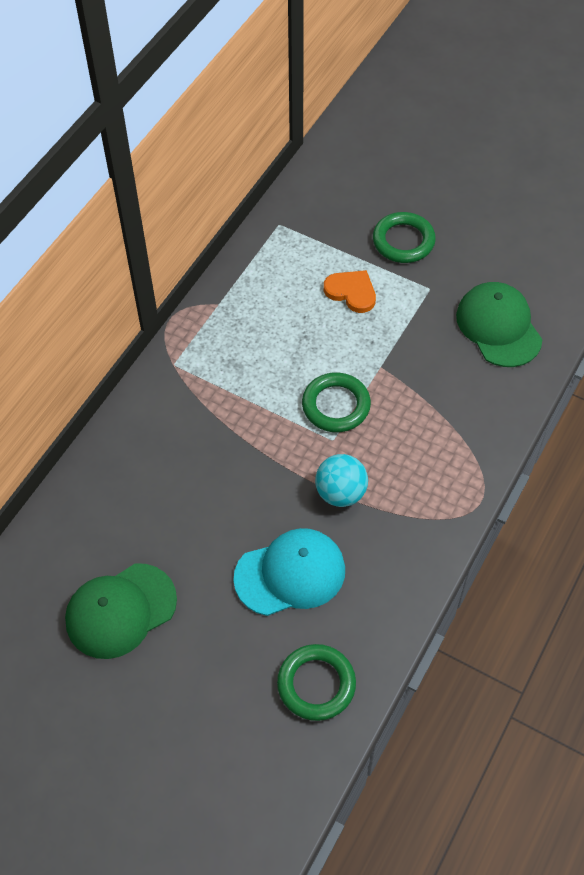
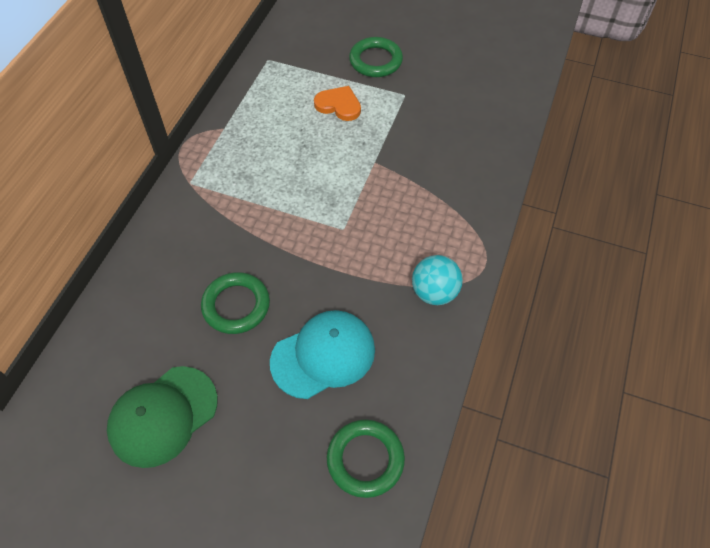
camera: 10 degrees left, 0 degrees up
green ring [302,373,371,432] -> green ring moved to [201,272,270,334]
turquoise ball [315,454,368,507] -> turquoise ball moved to [412,255,463,305]
green cap [456,282,543,367] -> none

